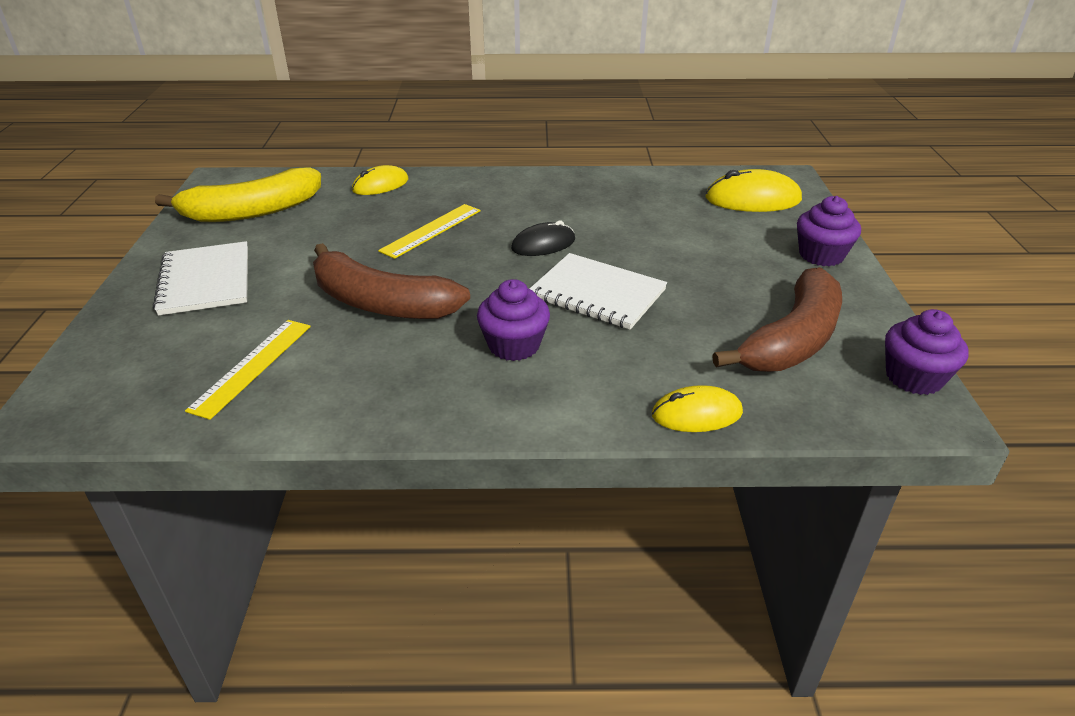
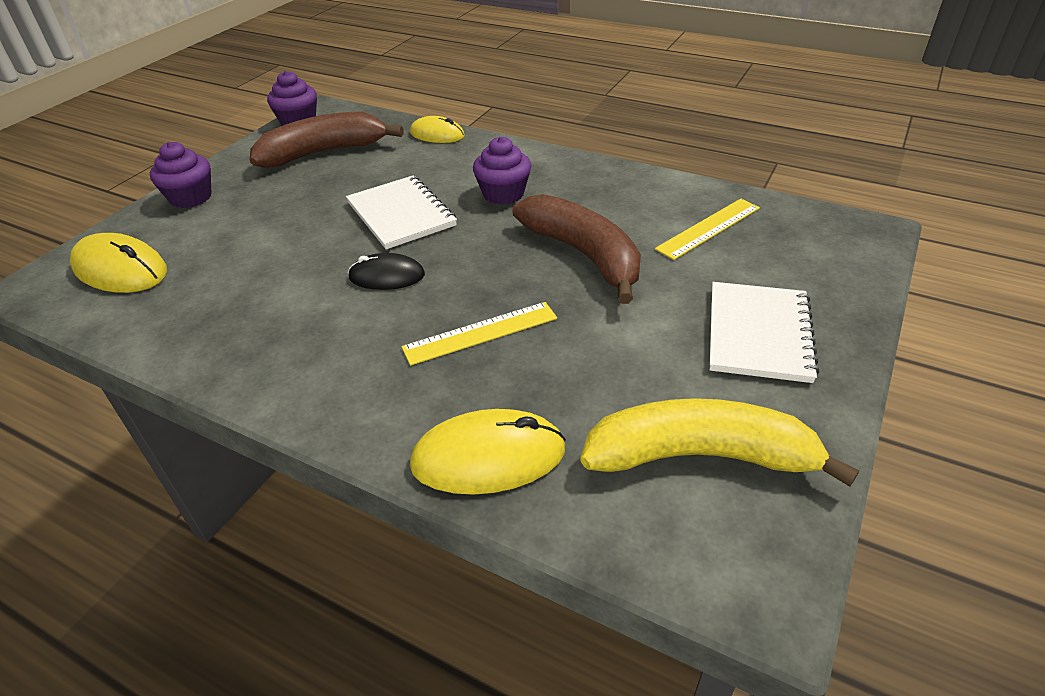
camera: 150 degrees left, 5 degrees up
yellow mouse [352,165,408,195] -> yellow mouse [410,409,566,495], size x1.53

